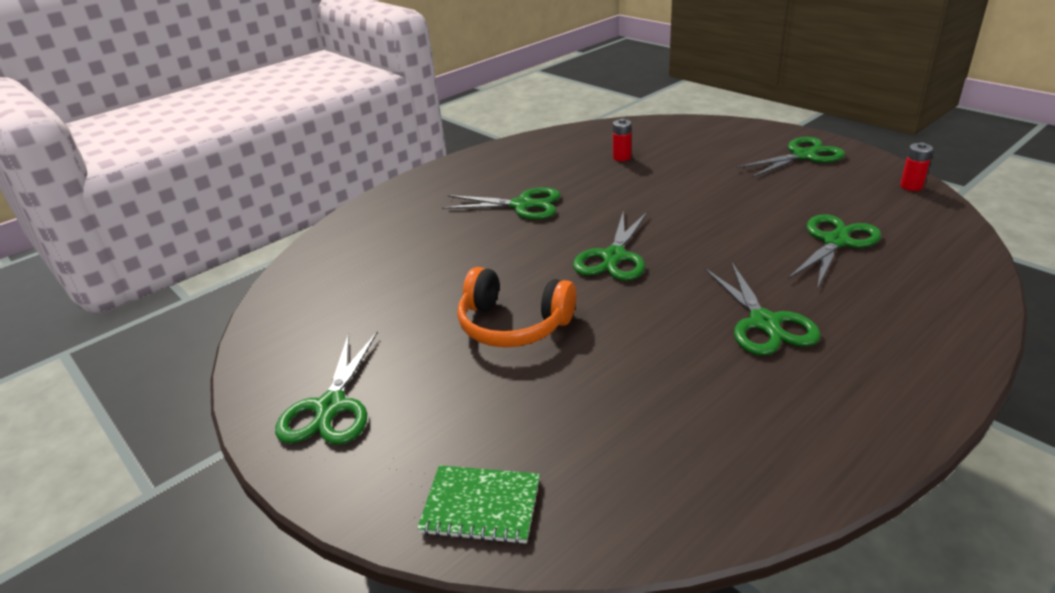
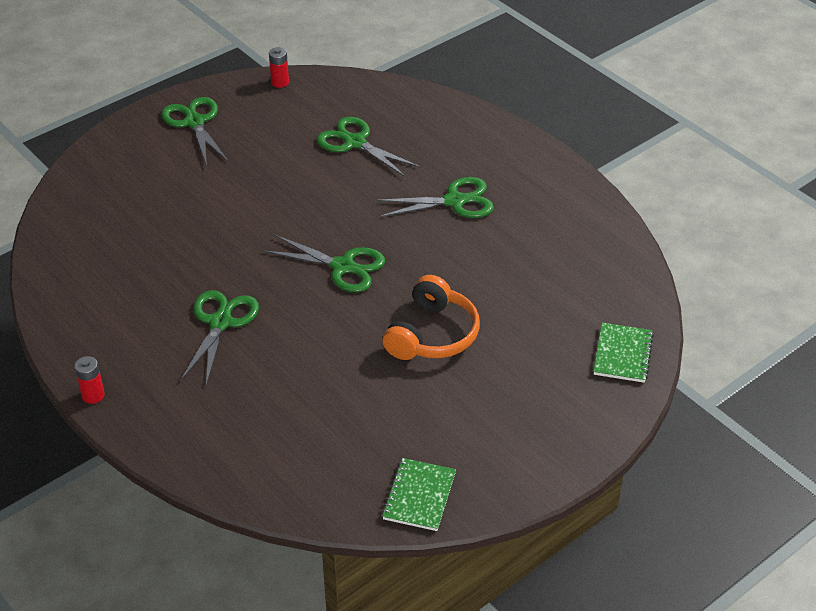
camera: 90 degrees left, 10 degrees up
green scissors [275,332,378,444] -> none
red battery [613,119,631,161] -> red battery moved to [74,356,105,404]
none -> green notebook [382,458,456,531]

